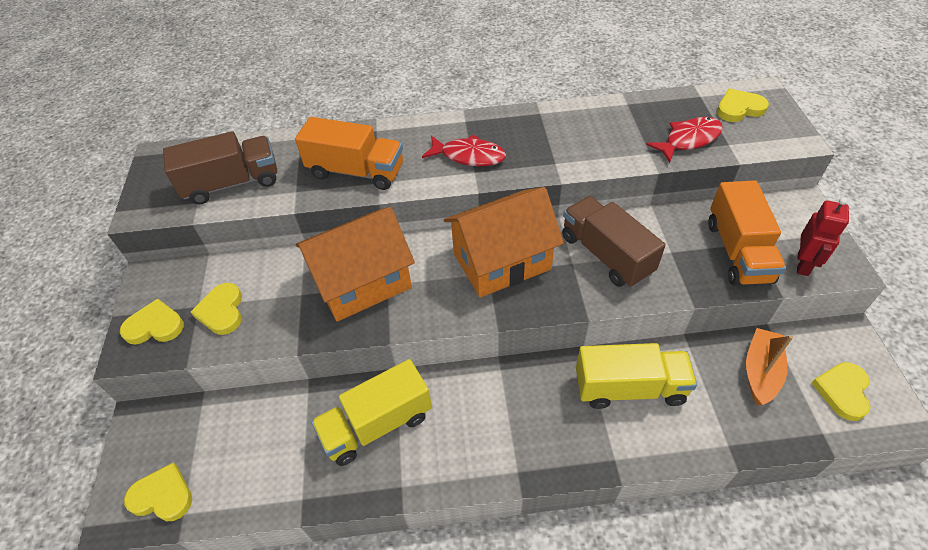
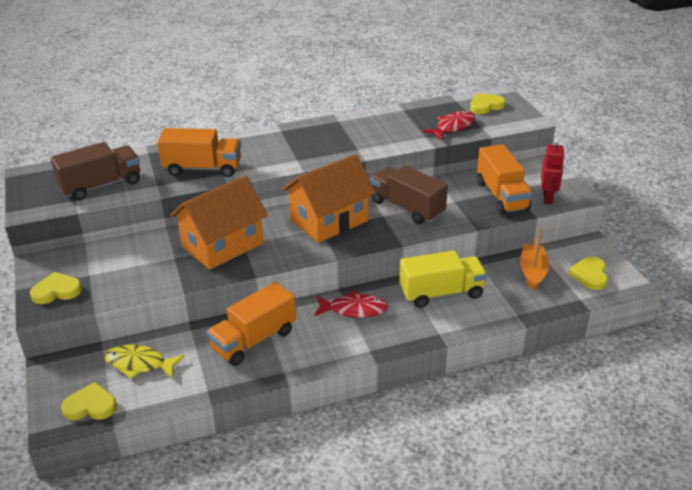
camera: 15 degrees left, 15 degrees down
yellow heart [191,283,242,335] -> none
yellow truck [311,359,432,466] -> orange truck [207,282,296,366]
red fish [422,134,506,166] -> red fish moved to [314,291,388,318]
none -> yellow fish [105,344,185,379]

